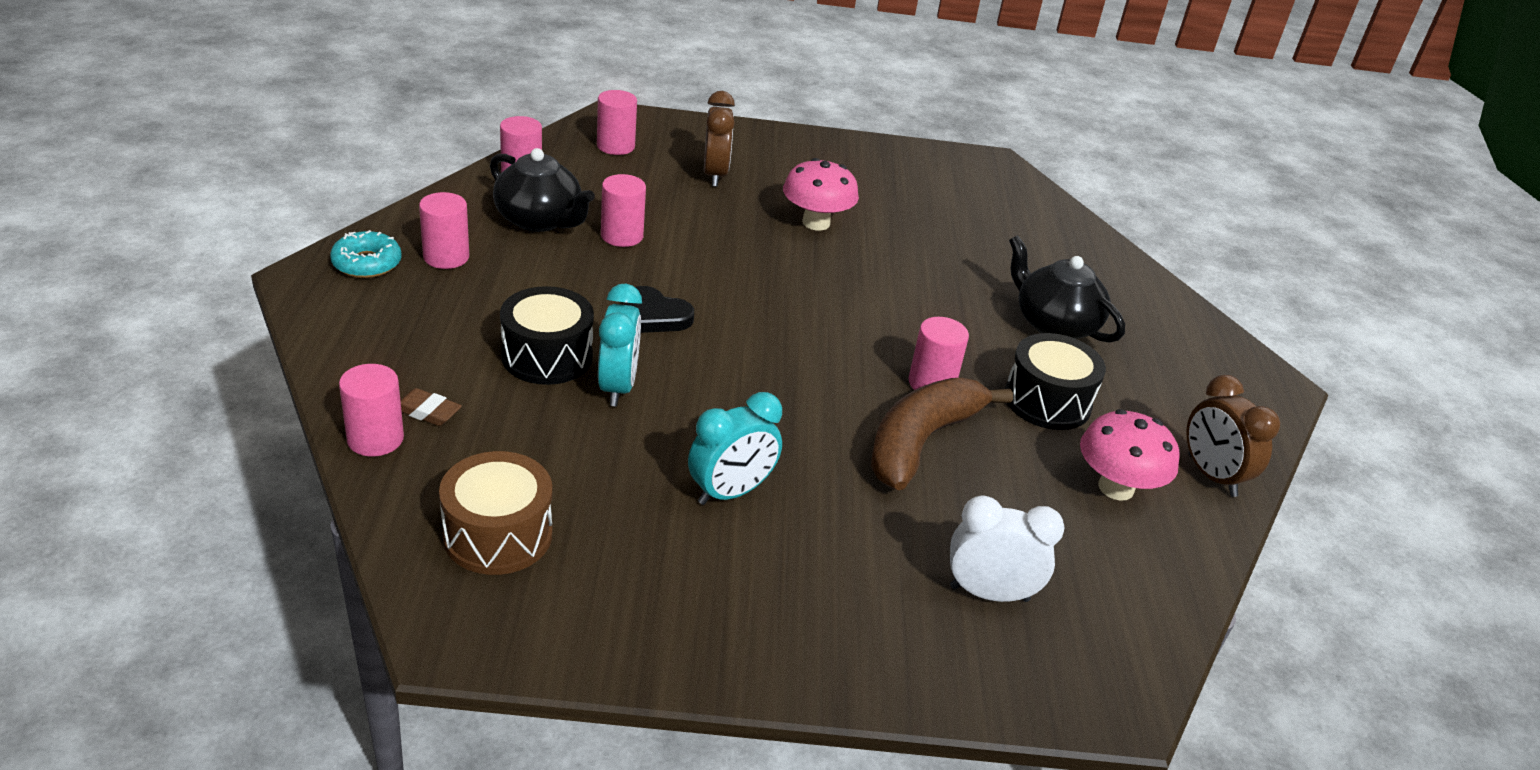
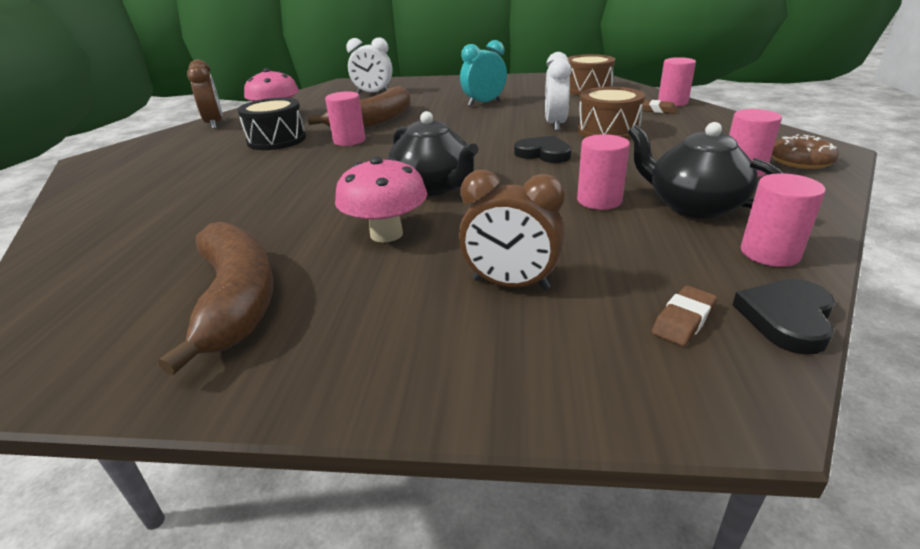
camera: 170 degrees left, 5 degrees down
turquoise donut [330,230,402,278] -> brown donut [772,134,839,169]
black drum [500,286,594,385] -> brown drum [578,87,645,140]
pink cylinder [597,90,637,155] -> brown eraser [652,286,717,346]
turquoise clock [598,284,642,406] -> white clock [545,52,572,131]
brown clock [704,91,735,187] -> brown clock turned 75 degrees counterclockwise [459,170,565,290]
black teapot [1009,235,1125,343] -> black teapot moved to [388,111,479,196]
none -> brown banana [158,222,273,375]
none -> black heart [733,279,835,355]

